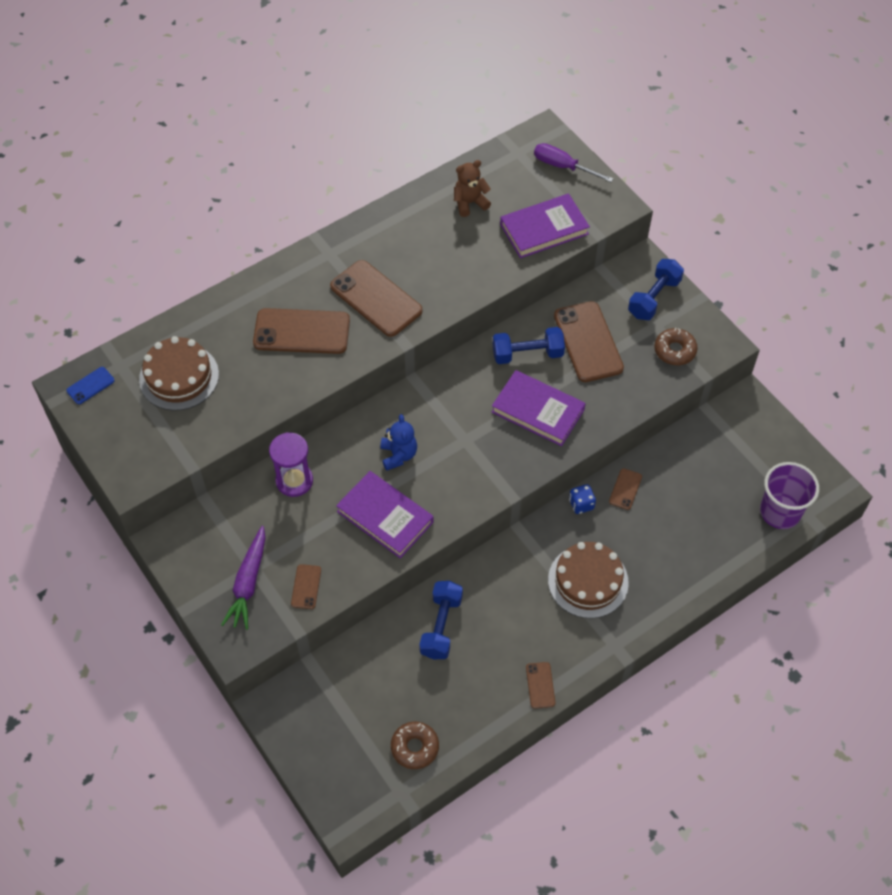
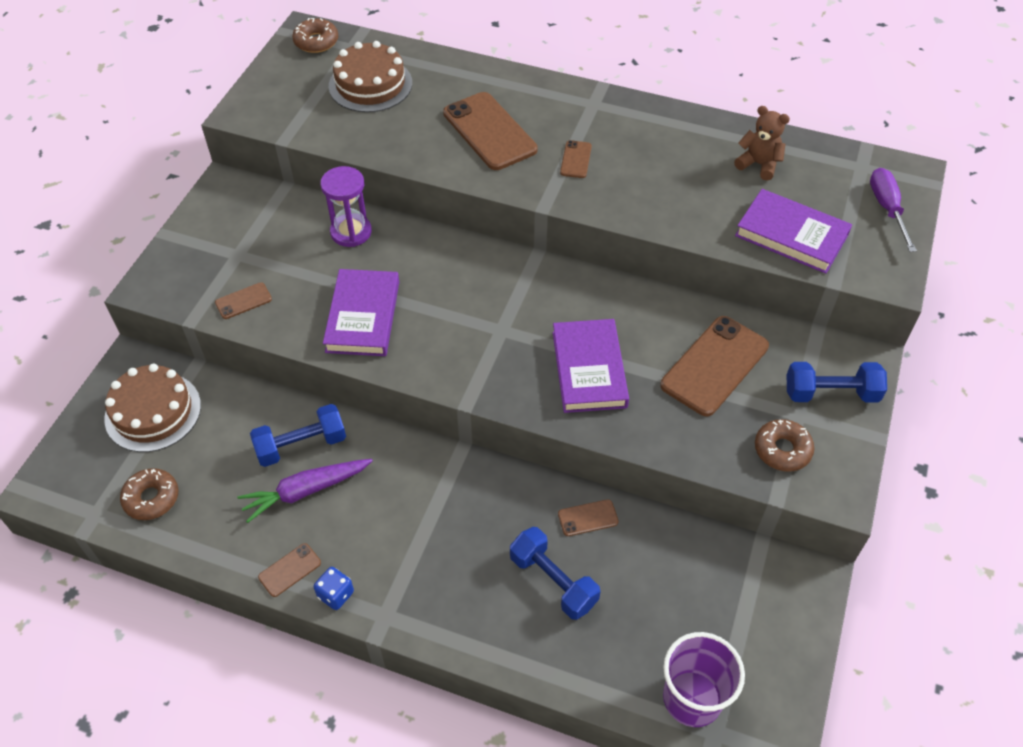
camera: 55 degrees right, 5 degrees down
blue phone [67,367,115,404] -> brown donut [292,18,338,53]
purple carrot [221,526,266,630] -> purple carrot moved to [237,459,373,523]
brown phone [330,260,422,337] -> brown phone [560,140,592,178], size x0.47
blue teddy bear [381,414,417,471] -> none
blue dumbbell [493,327,565,364] -> blue dumbbell moved to [510,527,601,620]
brown cake [548,542,629,618] -> brown cake moved to [104,363,201,452]
blue dice [569,484,596,514] -> blue dice moved to [314,567,354,610]

